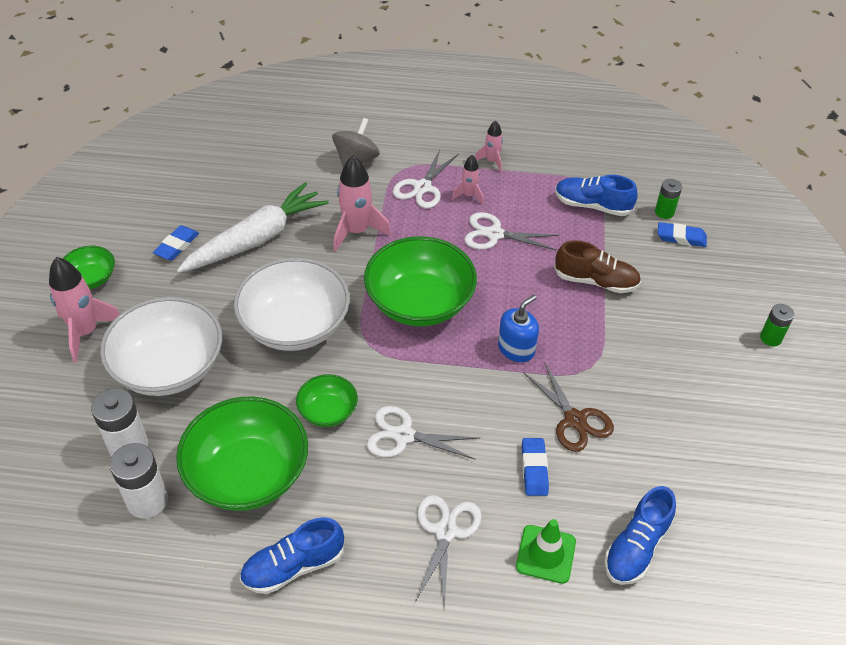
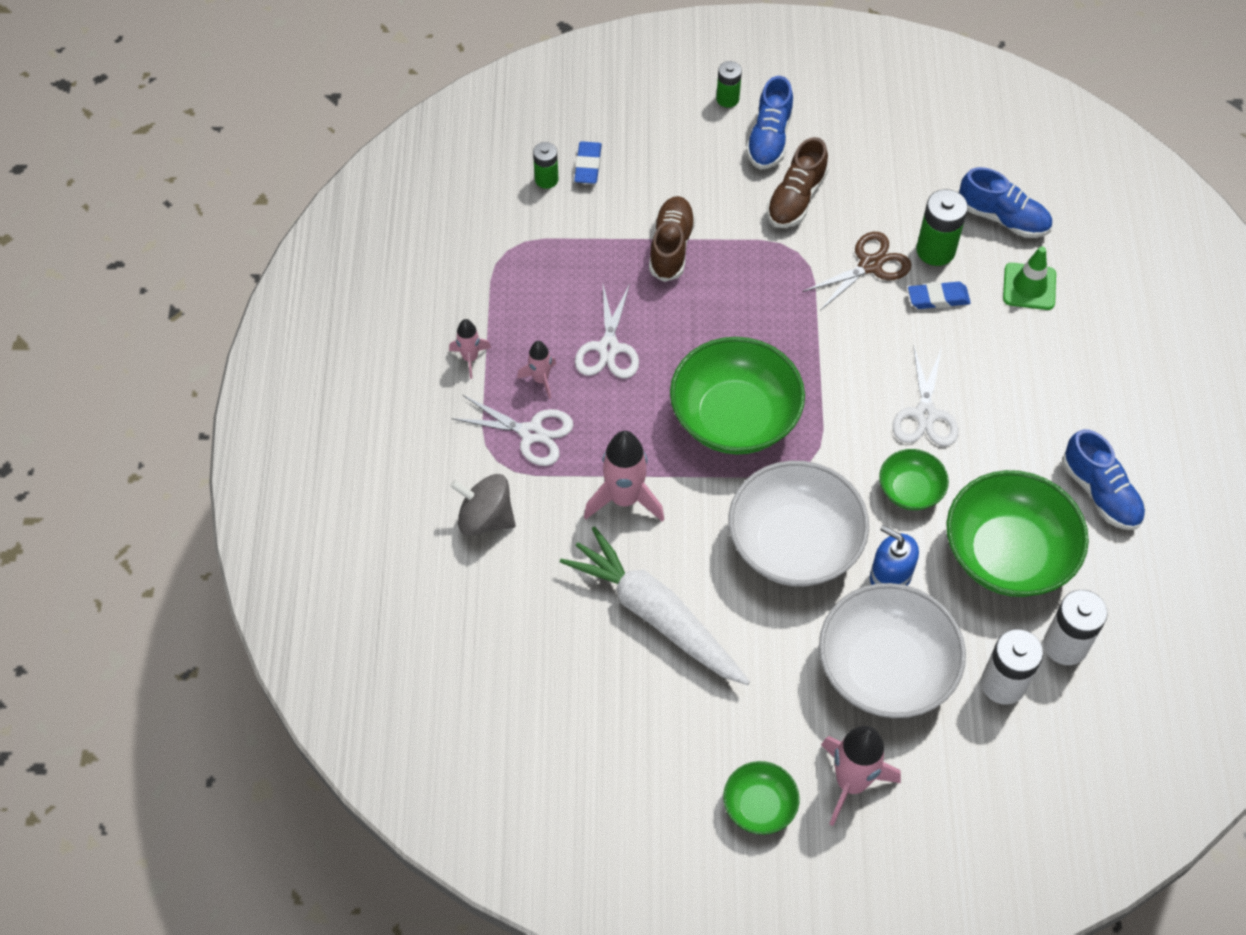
camera: 95 degrees left, 10 degrees up
blue eraser [153,225,199,261] -> none
white scissors [415,495,482,609] -> none
blue soap dispenser [498,295,539,362] -> blue soap dispenser moved to [870,525,919,586]
blue shoe [555,175,638,216] -> blue shoe moved to [746,76,793,169]
none -> brown shoe [767,137,828,228]
none -> green battery [916,189,968,266]

